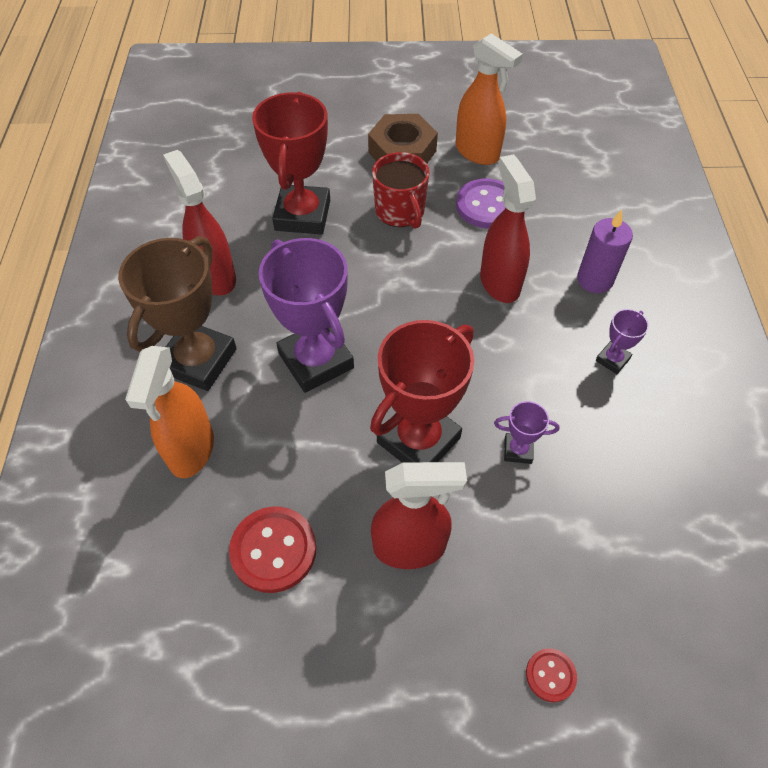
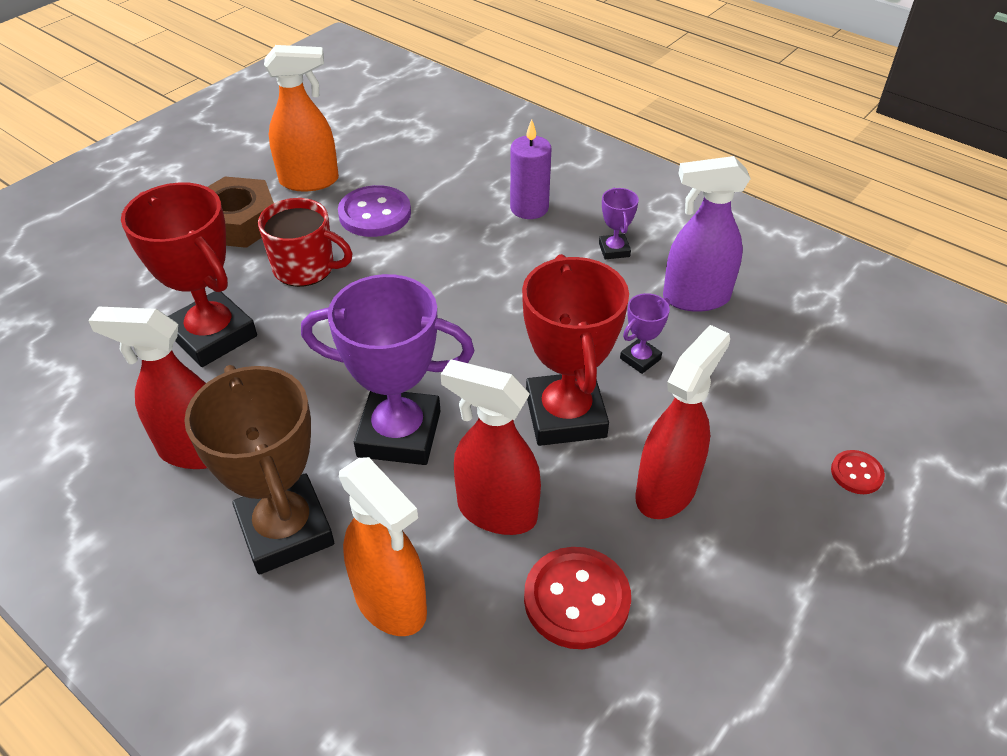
camera: 50 degrees left, 10 degrees down
red spray bottle [480,154,536,303] -> red spray bottle moved to [441,360,541,535]
none -> purple spray bottle [663,156,751,312]

